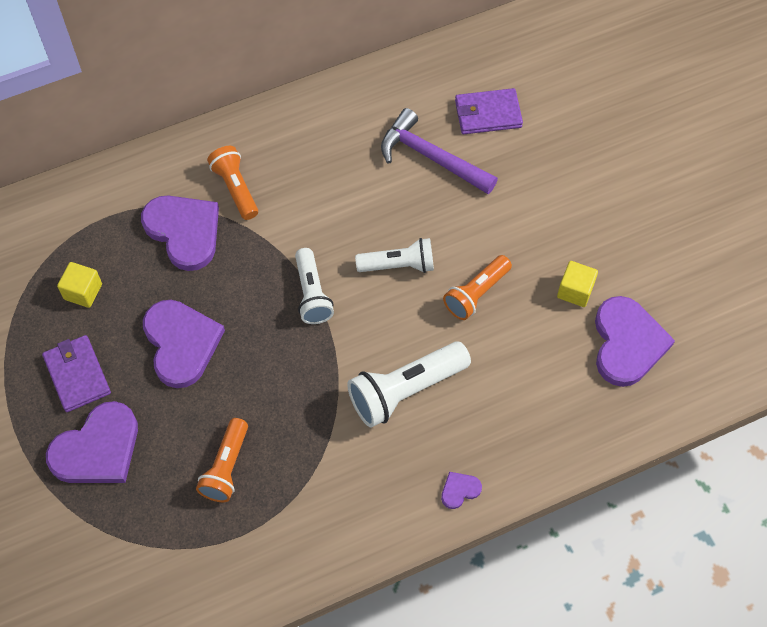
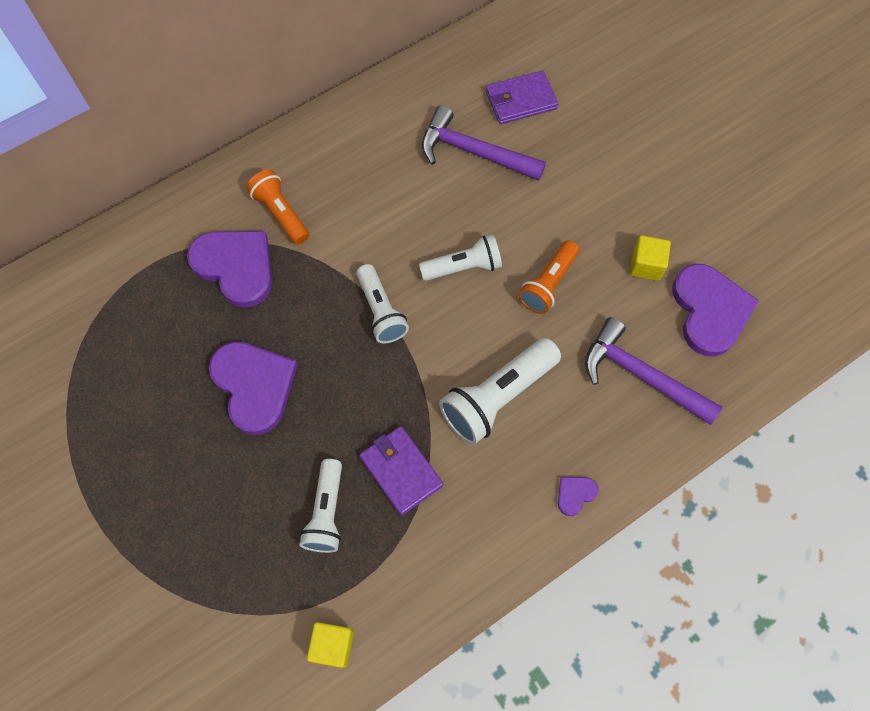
camera: 10 degrees left, 5 degrees up
purple wallet [42,335,111,412] -> purple wallet moved to [359,426,443,516]
purple heart [46,401,138,483] -> none
yellow cube [57,262,102,308] -> yellow cube moved to [307,622,354,668]
orange flashlight [196,418,248,502] -> white flashlight [299,459,342,553]
none -> purple hammer [585,317,722,425]

